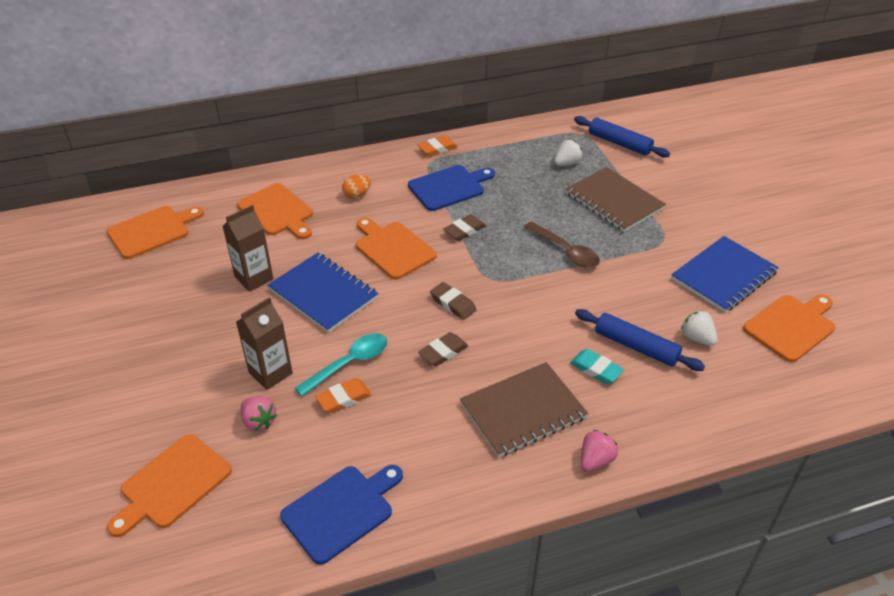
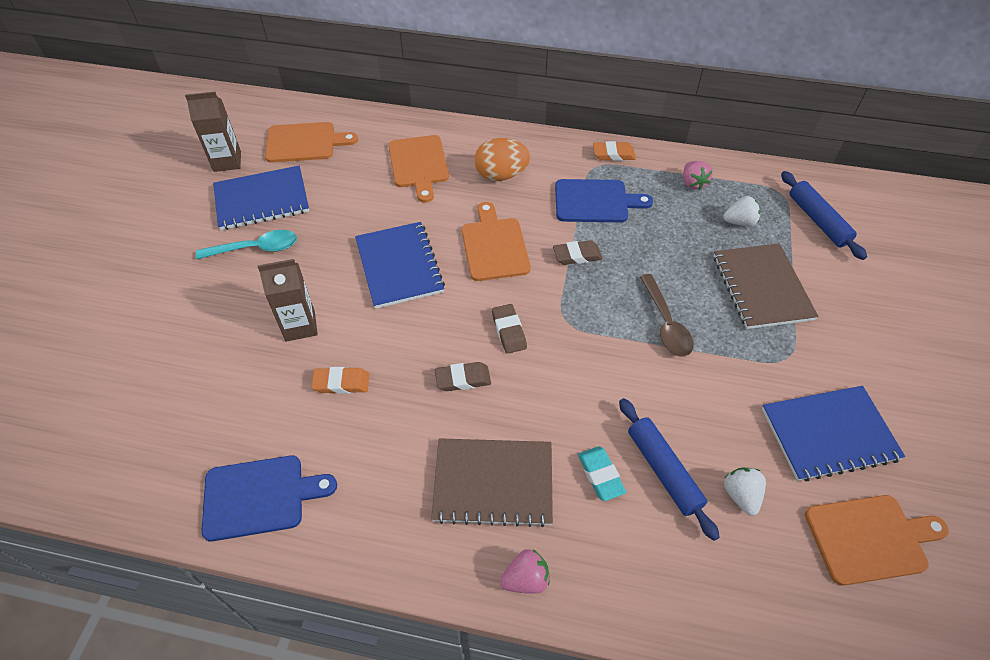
camera: 30 degrees right, 10 degrees up
orange cutting board [107,434,232,537] -> none
brown carton [223,205,273,292] -> brown carton moved to [185,92,241,172]
pink strawberry [241,396,277,431] -> pink strawberry moved to [683,161,712,190]
turquoise spoon [295,333,387,396] -> turquoise spoon moved to [196,230,297,259]
orange egg [342,174,371,199] -> orange egg [474,138,530,181], size x1.71
none -> blue notebook [213,166,309,230]

